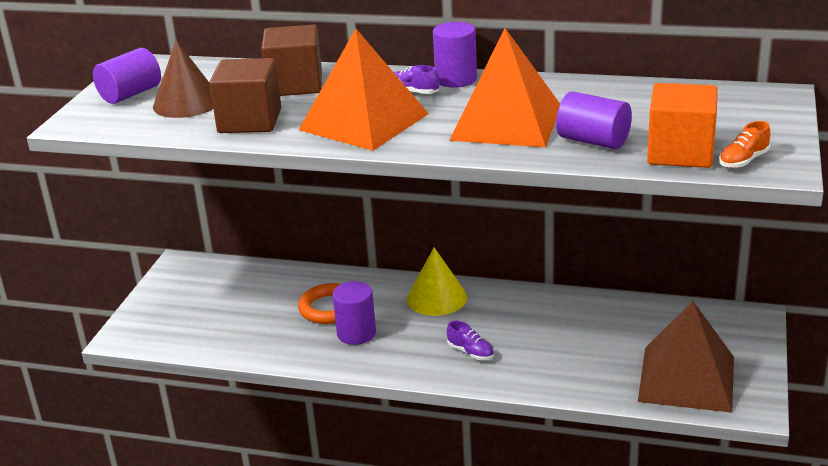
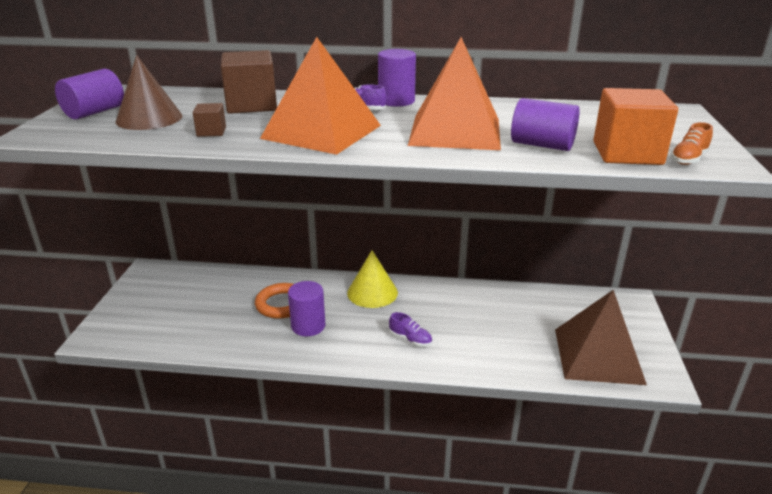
camera: 10 degrees left, 0 degrees up
brown cube [209,58,281,133] -> brown cube [193,103,226,137], size x0.48

